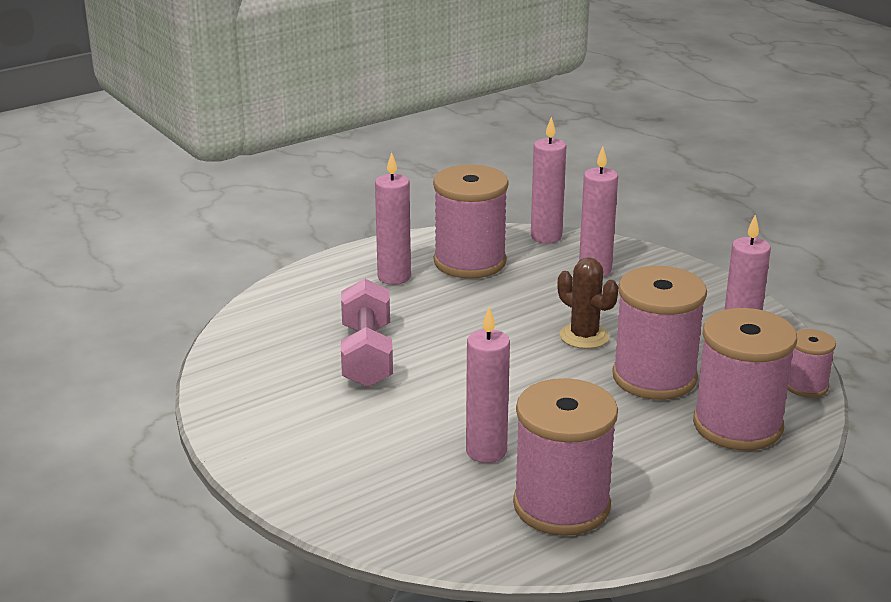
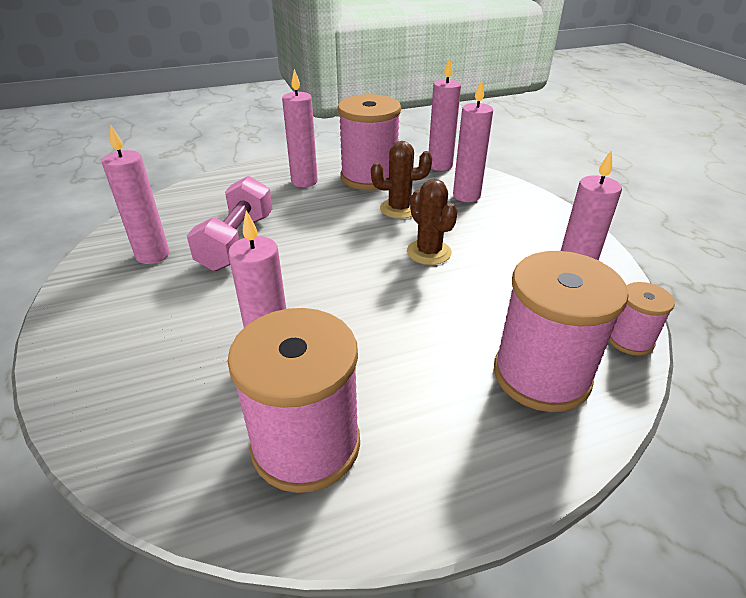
camera: 15 degrees right, 10 degrees up
pink spool [612,266,707,400] -> none
none -> pink candle [102,125,169,264]
none -> brown cactus [371,141,432,219]

